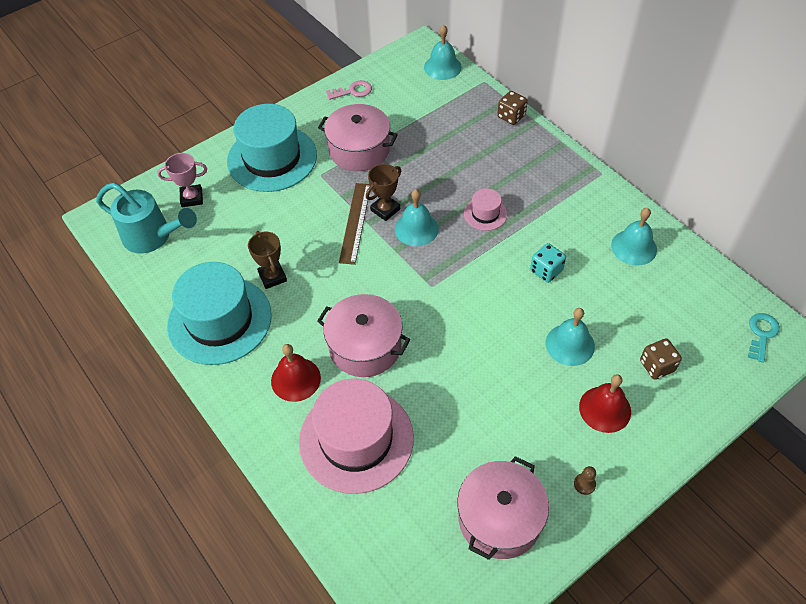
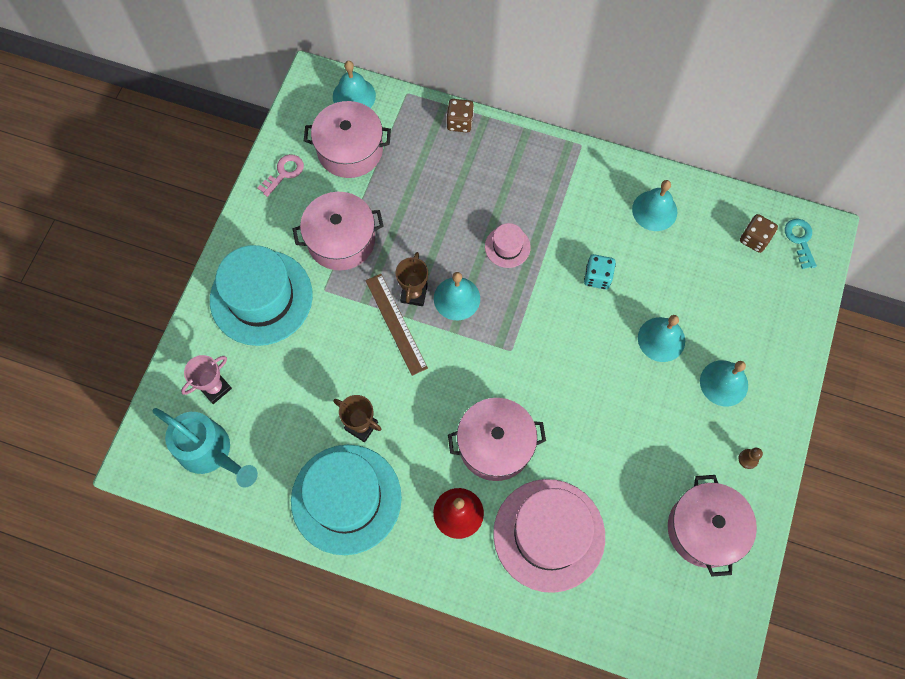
camera: 35 degrees left, 15 degrees up
turquoise watering can [96,183,197,254] -> turquoise watering can turned 45 degrees clockwise [152,408,258,488]
red bell [579,374,631,433] -> turquoise bell [700,360,748,406]
brown dice [640,339,682,380] -> brown dice moved to [740,214,778,253]
none -> pink pot [304,101,391,178]

